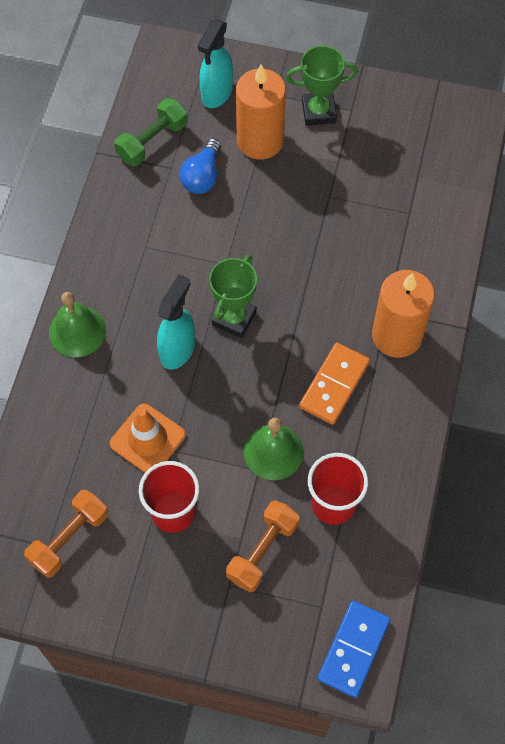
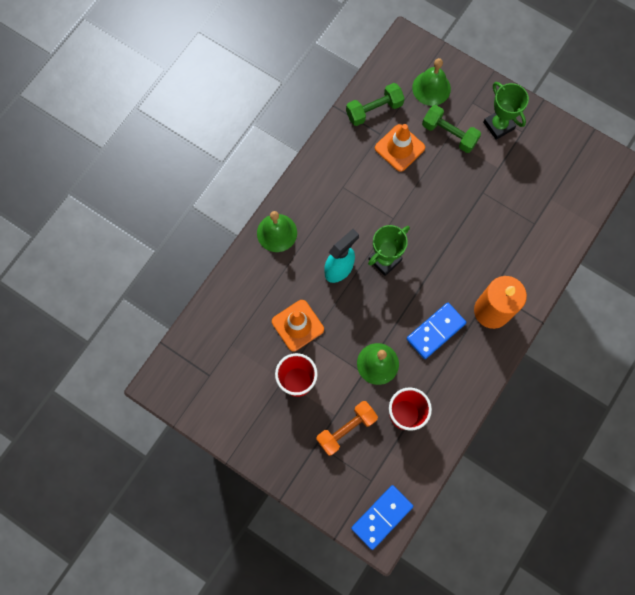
camera: 20 degrees right, 10 degrees up
orange dumbbell [24,489,108,578] -> none
blue light bulb [179,138,221,194] -> orange traffic cone [375,124,425,172]
turquoise spray bottle [198,19,233,108] -> green bell [412,58,451,106]
orange candle [236,64,286,160] -> green dumbbell [422,105,481,153]
green trophy [286,46,358,126] -> green trophy turned 45 degrees clockwise [483,82,529,140]
orange domino [299,343,370,425] -> blue domino [406,303,466,359]

